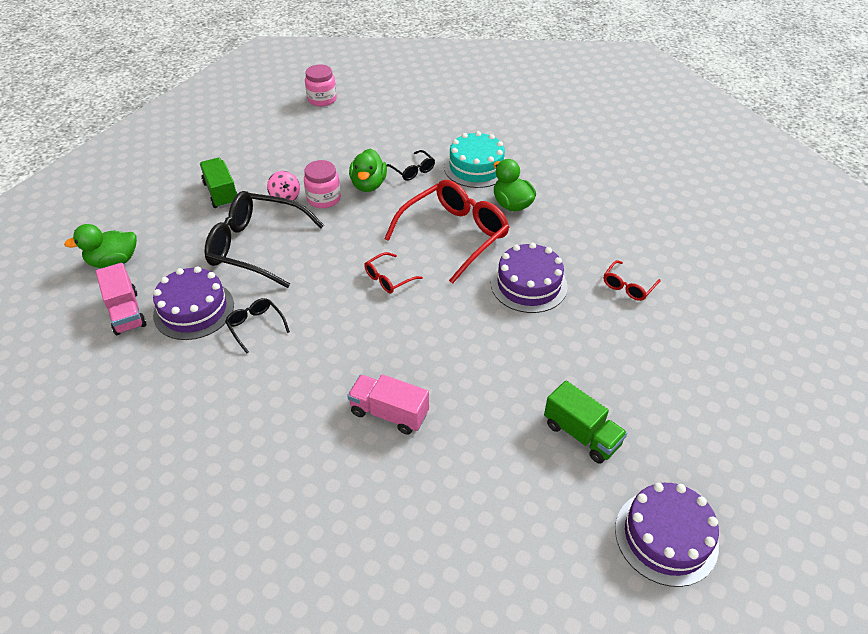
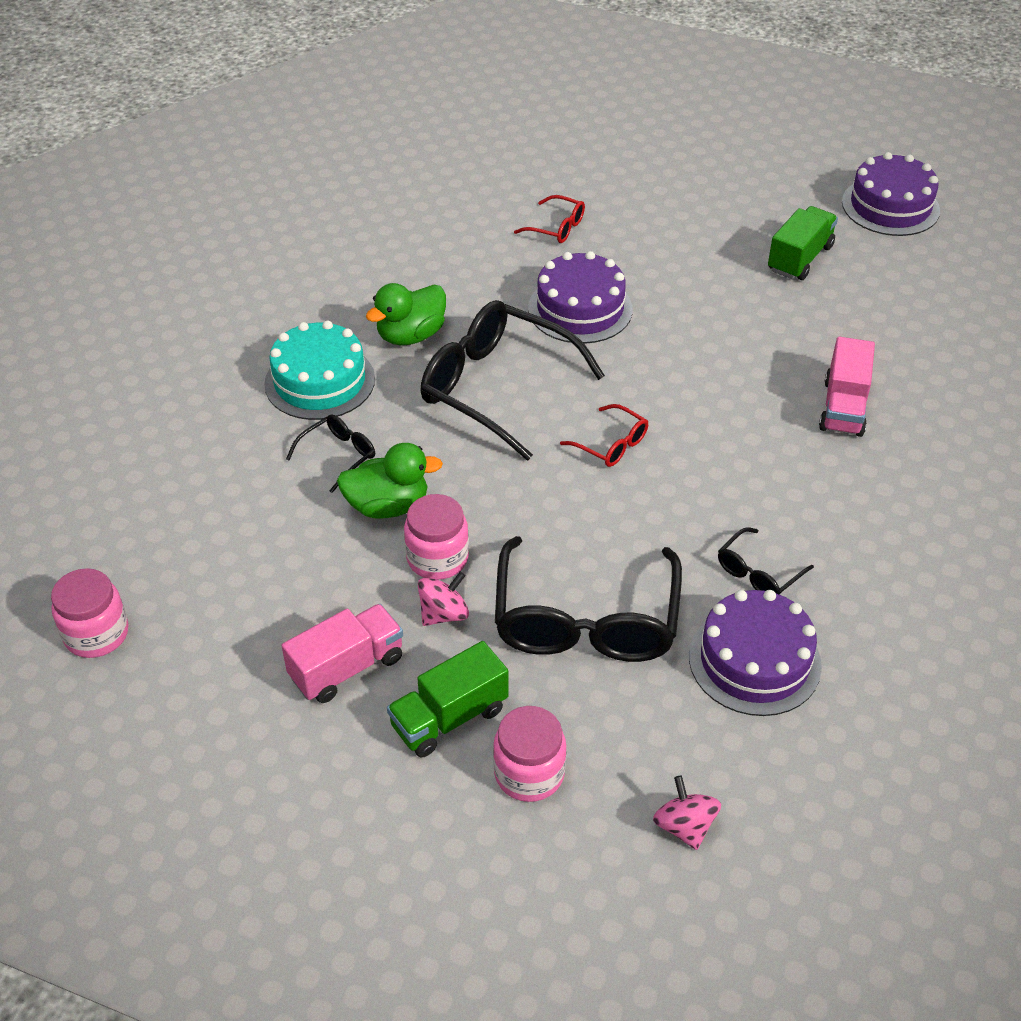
camera: 100 degrees left, 0 degrees up
green duck [64,224,137,268] -> pink spinning top [653,776,721,850]
pink truck [96,263,146,335] -> pink truck moved to [281,604,403,703]
red glasses [384,180,509,284] -> black glasses [421,300,605,460]
none -> pink jar [493,706,566,802]

